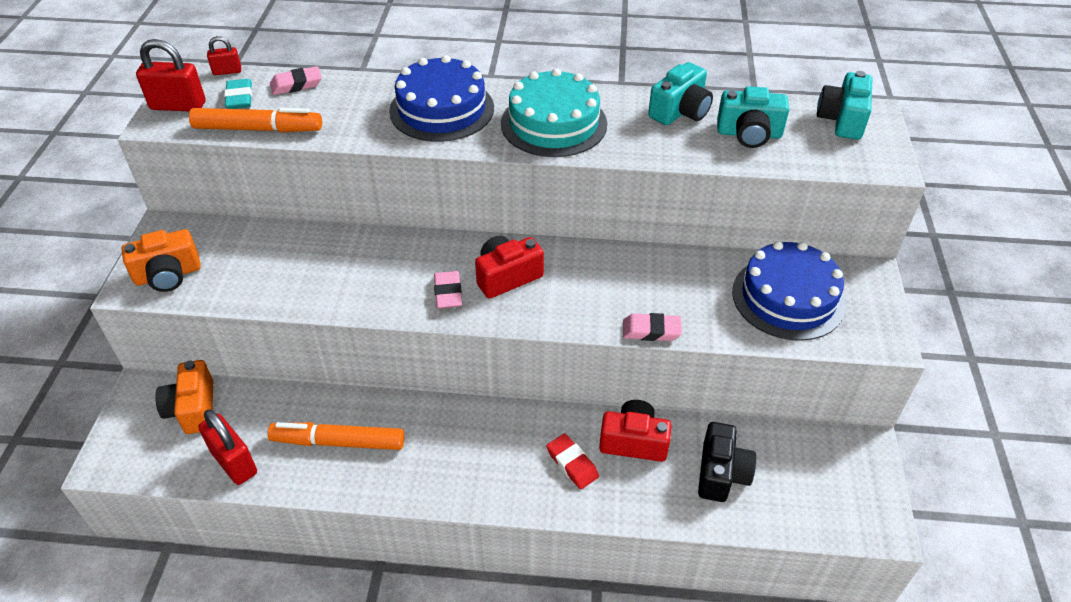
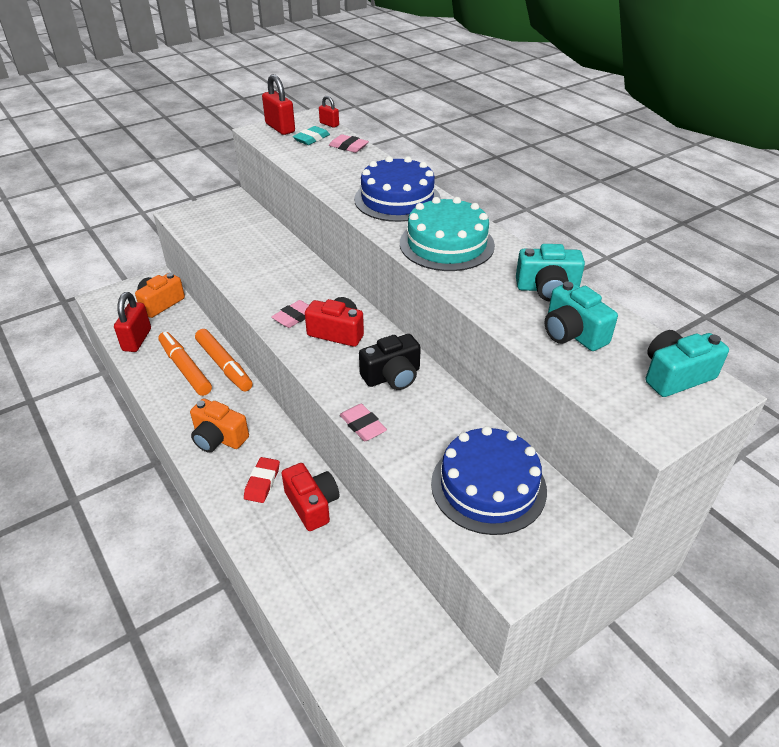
camera: 50 degrees right, 5 degrees down
orange camera [122,229,201,292] -> orange camera moved to [190,399,249,453]
orange marker [189,108,322,132] -> orange marker moved to [195,329,253,391]
black camera [698,422,756,502] -> black camera moved to [359,334,421,390]

